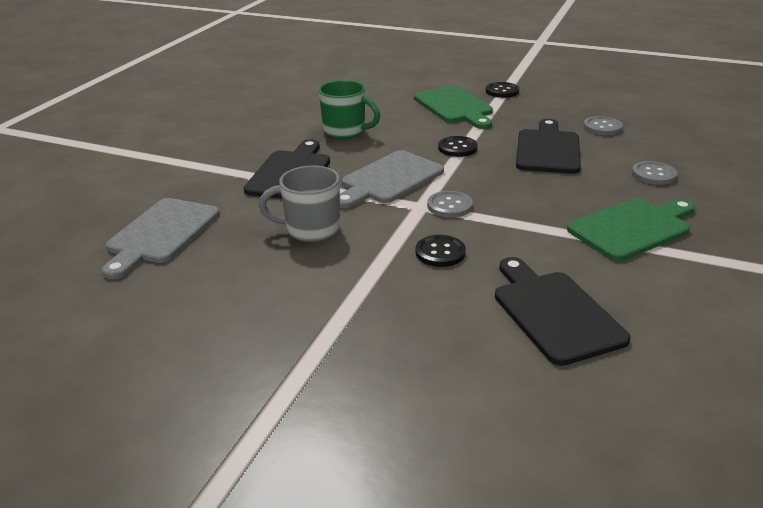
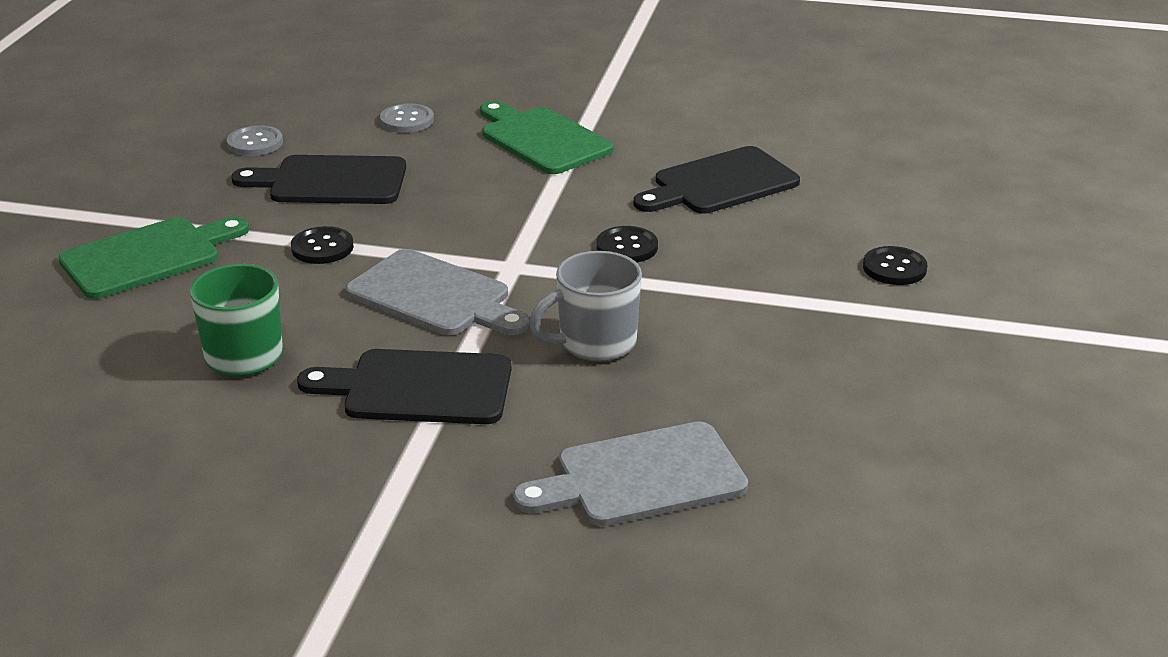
camera: 100 degrees left, 0 degrees up
grey cutting board [102,198,220,279] -> grey cutting board turned 150 degrees clockwise [513,421,748,526]
grey mug [259,165,340,242] -> grey mug turned 75 degrees clockwise [529,251,642,362]
grey button [427,191,473,218] -> none
black button [486,82,519,98] -> black button moved to [863,246,927,285]

